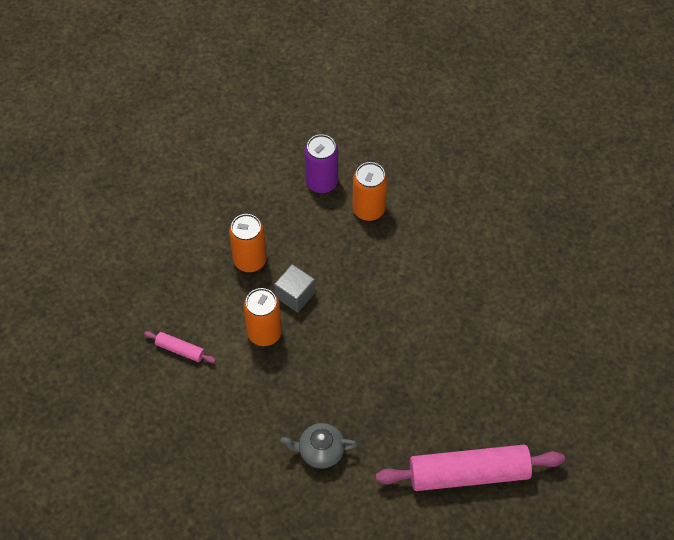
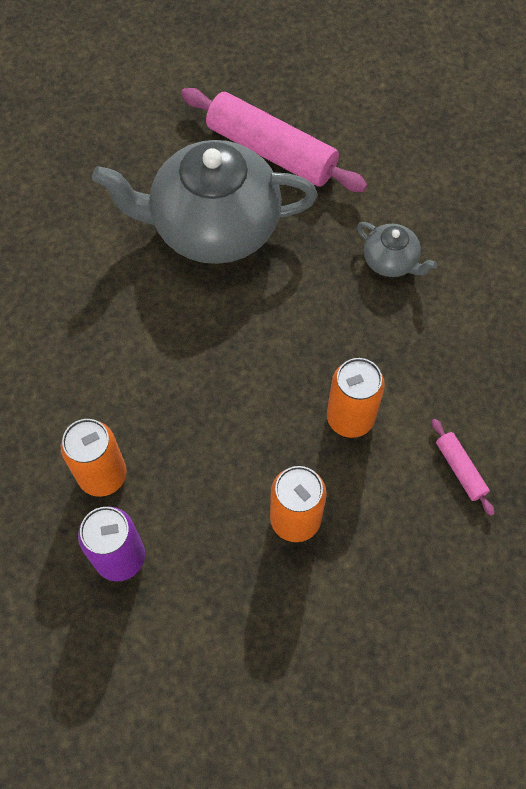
camera: 140 degrees left, 5 degrees up
grey cube [274,264,315,313] -> none
none -> grey teapot [92,140,318,264]

